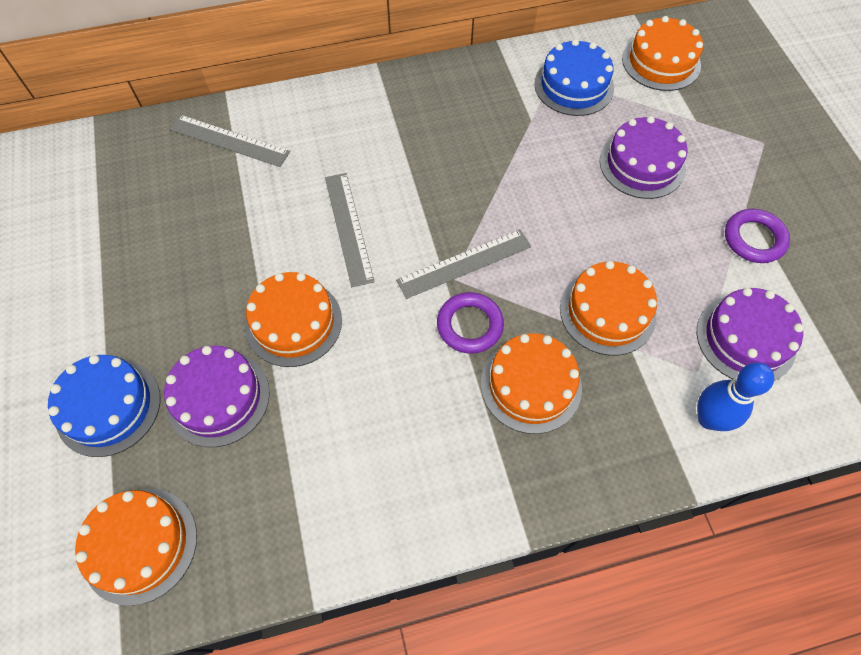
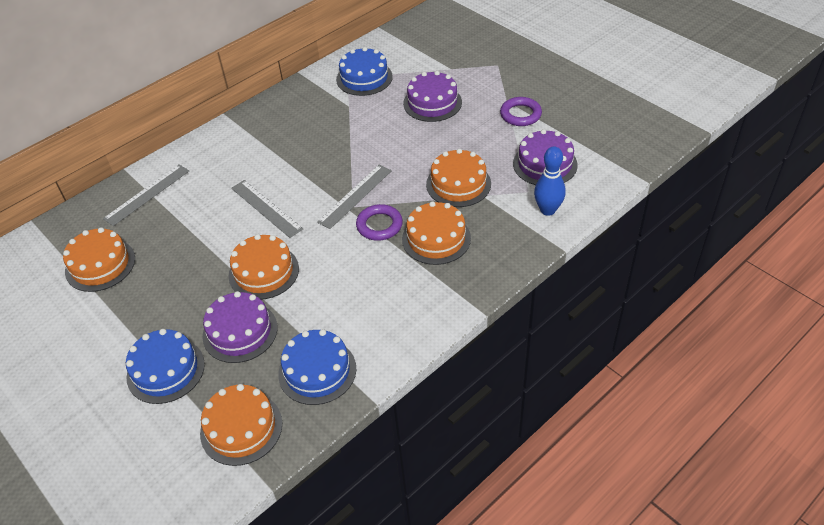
camera: 25 degrees left, 15 degrees down
grey ruler [169,115,290,167] -> grey ruler turned 45 degrees counterclockwise [103,165,189,226]
orange cake [622,16,703,91] -> orange cake moved to [63,227,135,292]
none -> blue cake [278,329,356,405]

